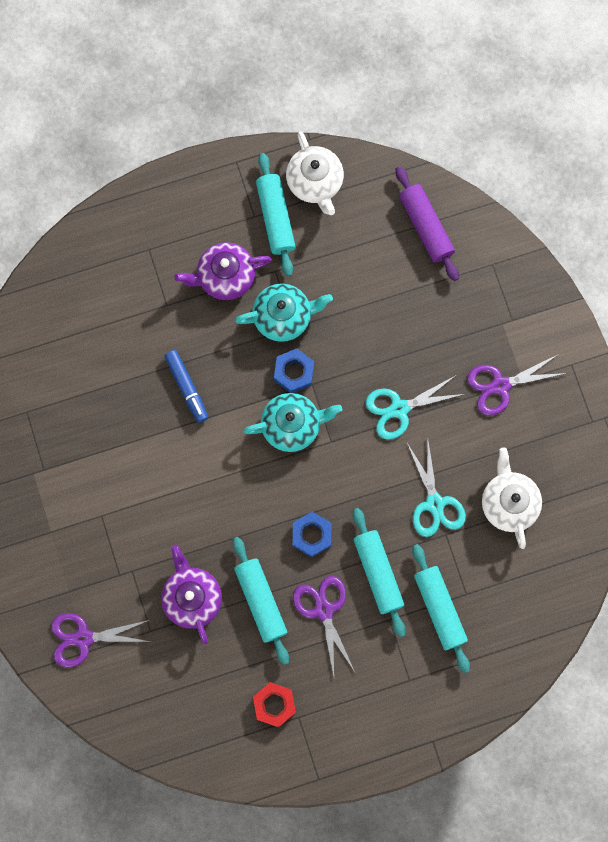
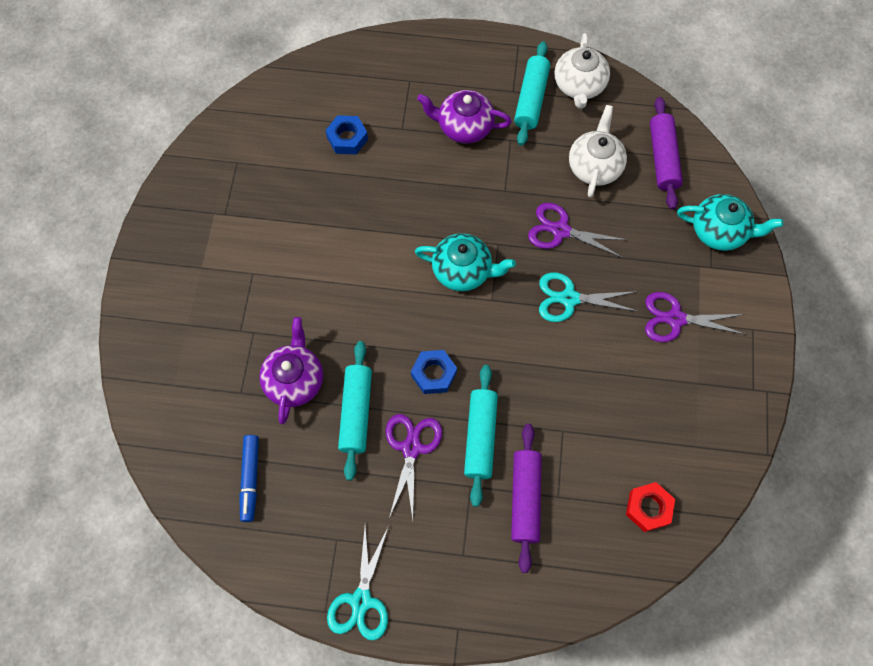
camera: 25 degrees right, 10 degrees down
purple scissors [51,613,151,668] -> purple scissors moved to [528,203,627,258]
blue marker [164,350,208,423] -> blue marker moved to [239,435,259,522]
turquoise teapot [235,284,333,342] -> turquoise teapot moved to [677,194,783,251]
red nut [253,682,296,727] -> red nut moved to [626,482,675,532]
blue nut [274,348,314,393] -> blue nut moved to [325,115,368,154]
turquoise scissors [407,441,466,537] -> turquoise scissors moved to [327,525,389,640]
turquoise rolling pin [412,544,470,673] -> purple rolling pin [511,424,542,573]
white teapot [482,448,542,549] -> white teapot moved to [569,105,627,198]

